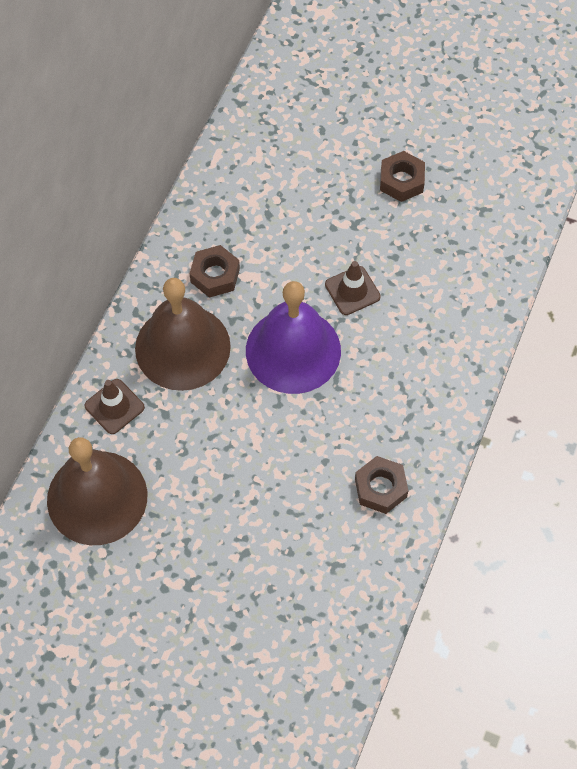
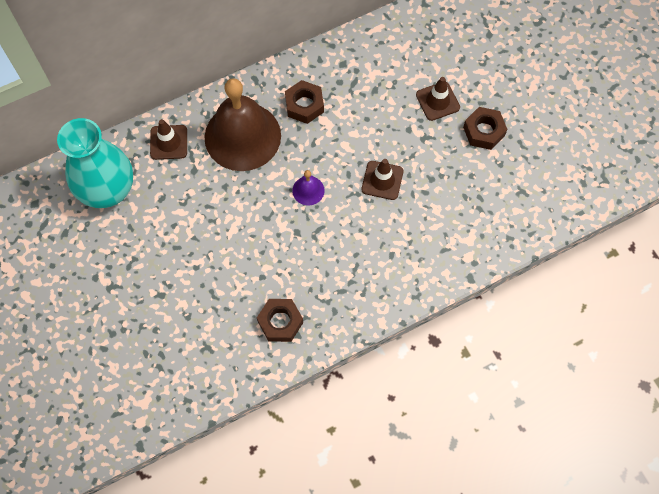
camera: 40 degrees right, 5 degrees up
brown bell [47,437,147,545] -> turquoise vase [57,118,133,208]
purple bell [246,281,341,394] -> purple bell [292,170,325,205], size x0.41
none -> brown traffic cone [416,77,460,121]

